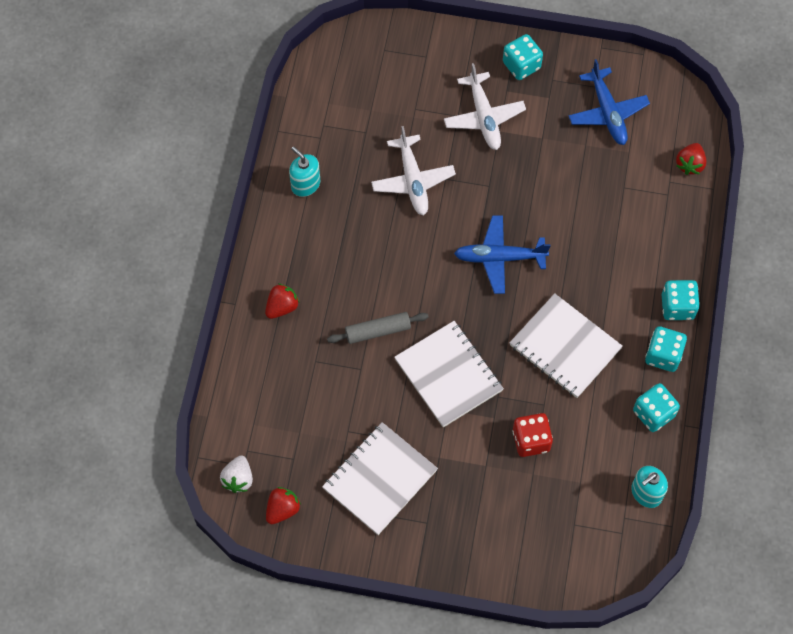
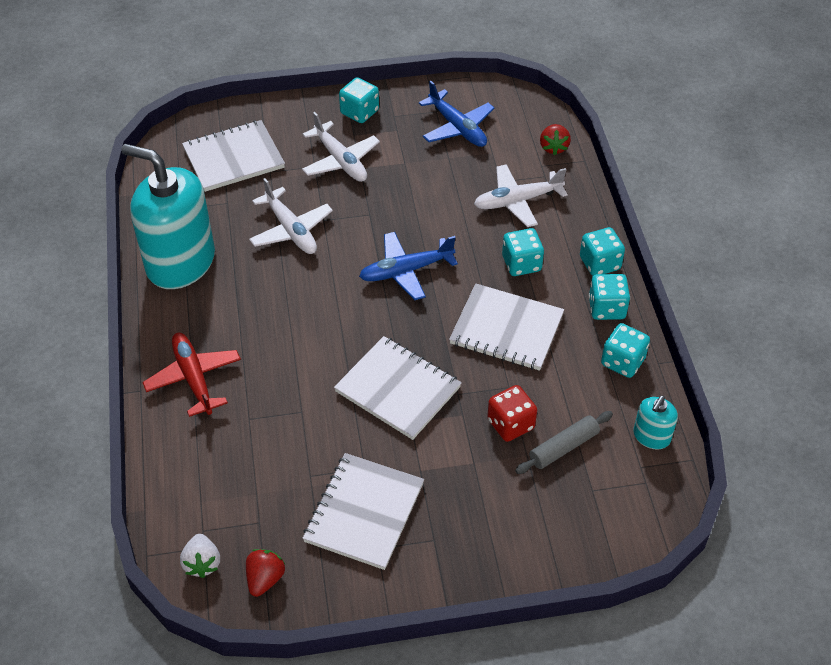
camera: 20 degrees left, 15 degrees down
red strawberry [265,284,300,319] -> red plane [142,333,241,417]
turquoise soap dispenser [289,146,320,197] -> turquoise soap dispenser [121,144,215,289], size x2.30
grey rolling pin [327,312,429,344] -> grey rolling pin moved to [515,411,613,474]
none -> white notebook [182,120,285,192]
none -> white plane [474,164,568,227]
none -> turquoise dice [502,228,544,276]

